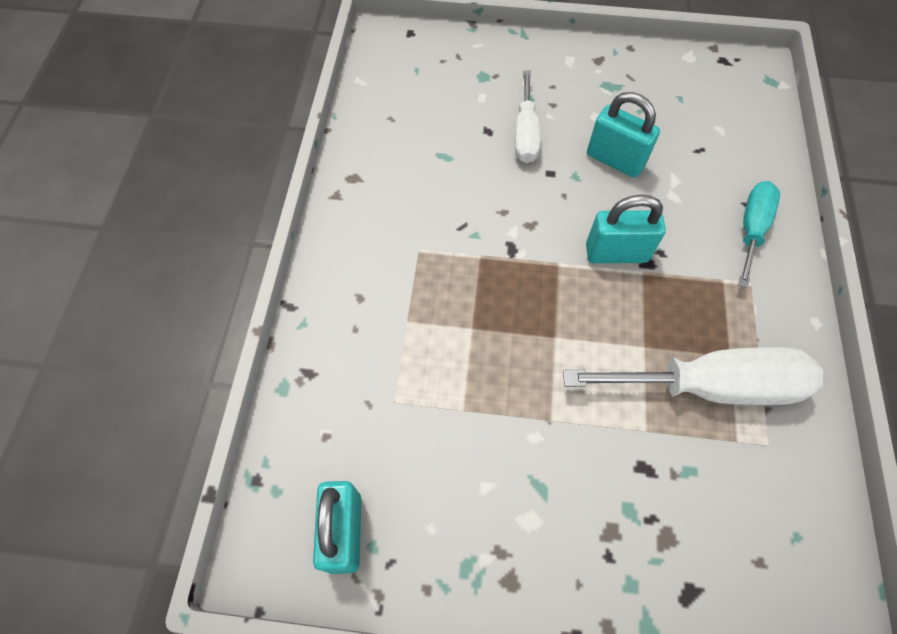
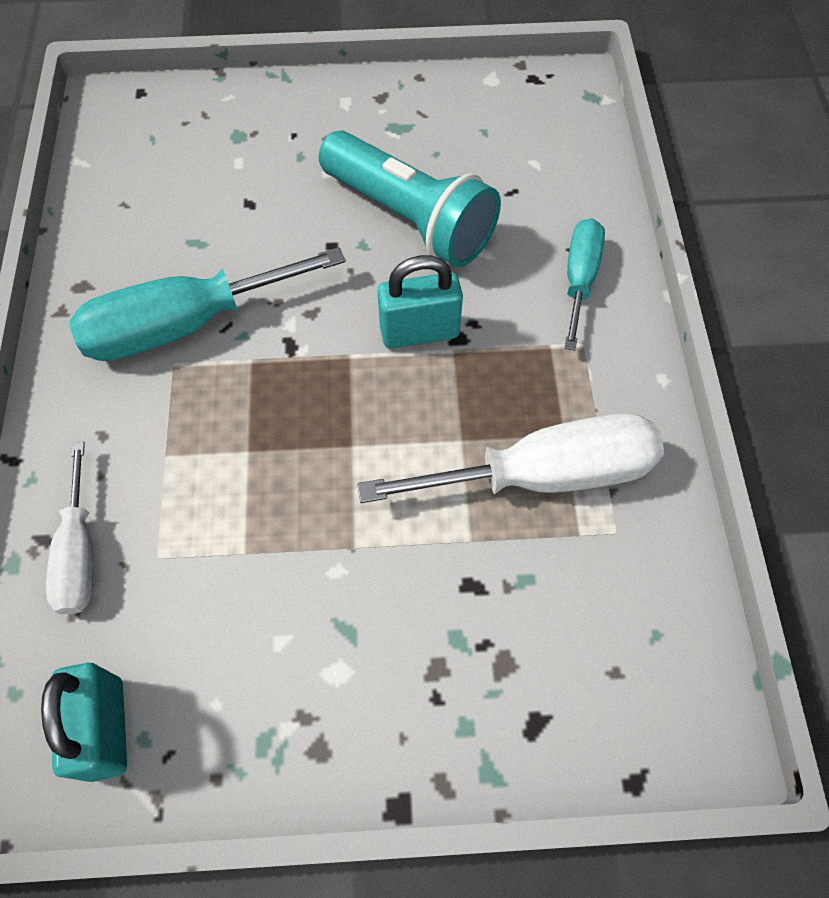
camera: 10 degrees left, 0 degrees up
white screwdriver [515,70,540,163] -> white screwdriver moved to [46,441,94,614]
turquoise padlock [587,92,660,178] -> turquoise flashlight [319,130,501,267]
none -> turquoise screwdriver [70,247,346,361]

